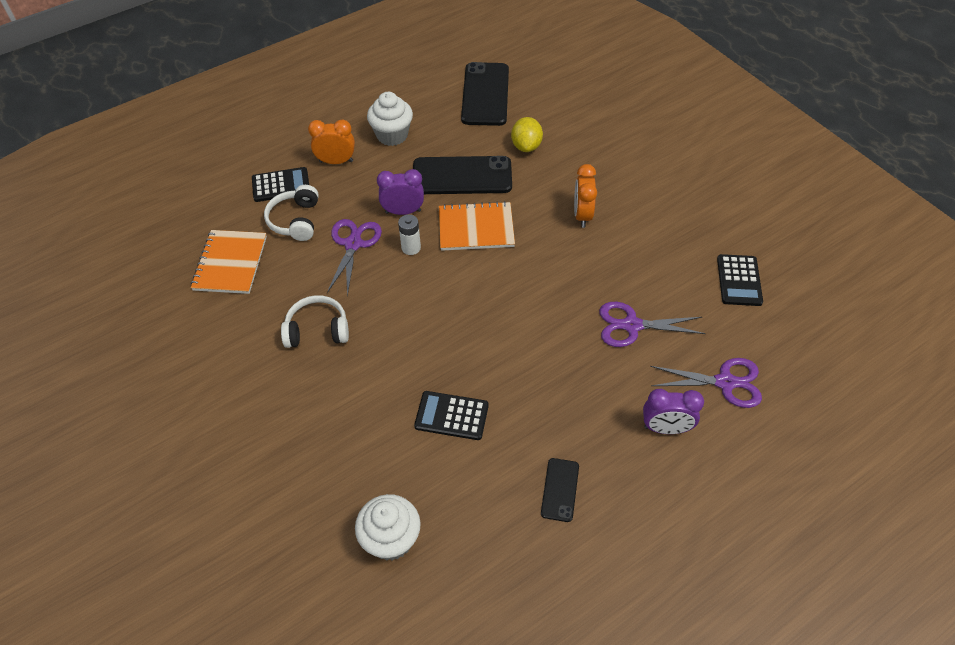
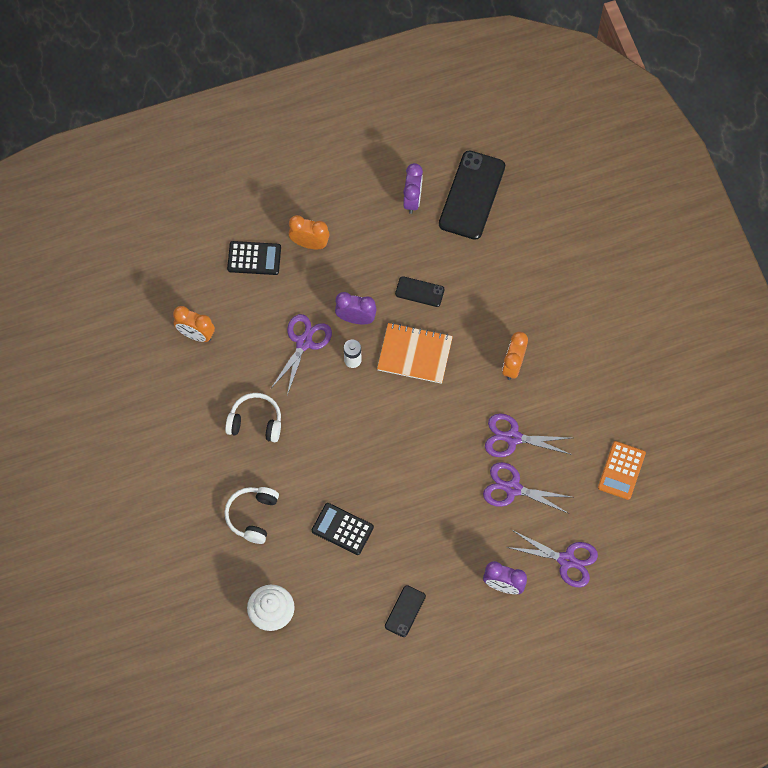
camera: 15 degrees right, 15 degrees up
orange notebook [191,230,267,294] -> orange clock [173,306,215,342]
white headphones [264,185,319,241] -> white headphones moved to [224,487,279,544]
white cupcake [367,92,413,146] -> none
black phone [413,156,512,194] -> black phone [395,276,445,307], size x0.50
yellow lemon [511,117,543,152] -> none
black calculator [717,254,763,306] -> orange calculator [598,441,646,500]
none -> purple clock [403,163,423,214]
none -> purple scissors [485,414,572,457]

